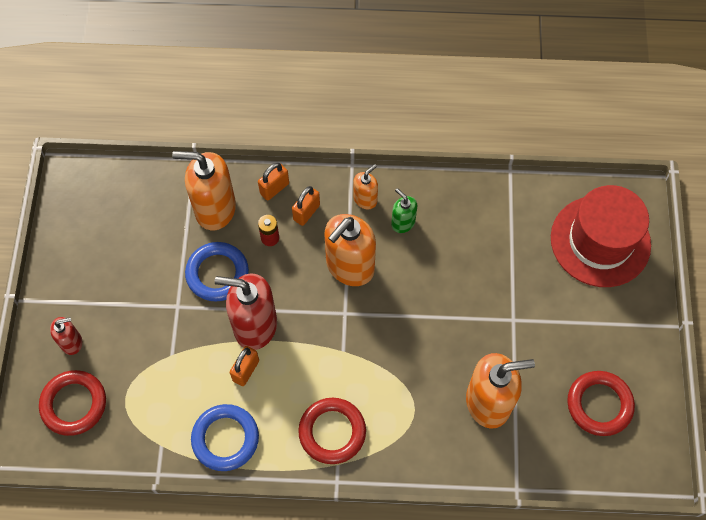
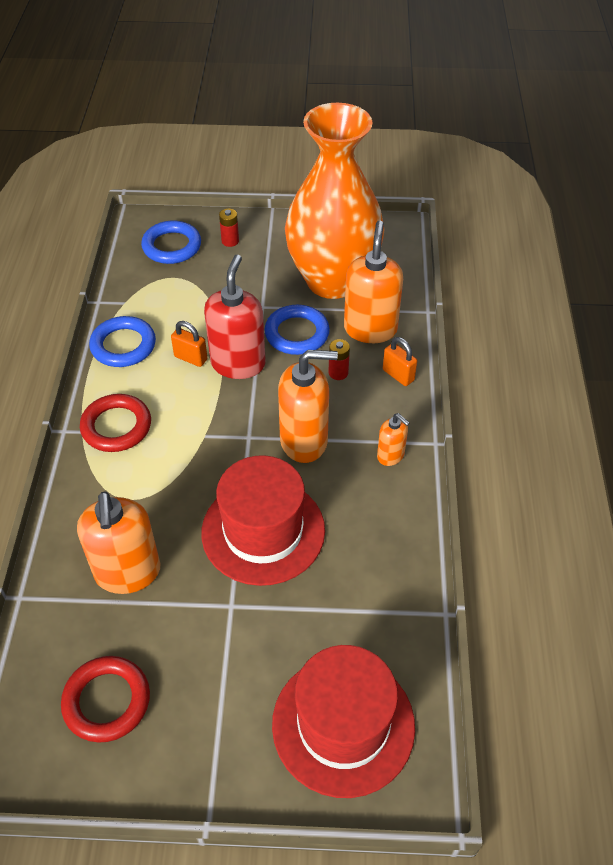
camera: 90 degrees right, 15 degrees down
red ring [39,370,106,436] -> blue ring [141,220,201,264]
red soap dispenser [50,317,82,355] -> red battery [219,208,239,247]
orange padlock [292,186,320,226] -> none
orange soap dispenser [325,214,376,286] -> orange soap dispenser turned 135 degrees clockwise [278,350,338,463]
green soap dispenser [391,188,417,233] -> none
none -> red hat [201,455,325,586]
none -> orange vase [285,103,384,299]

